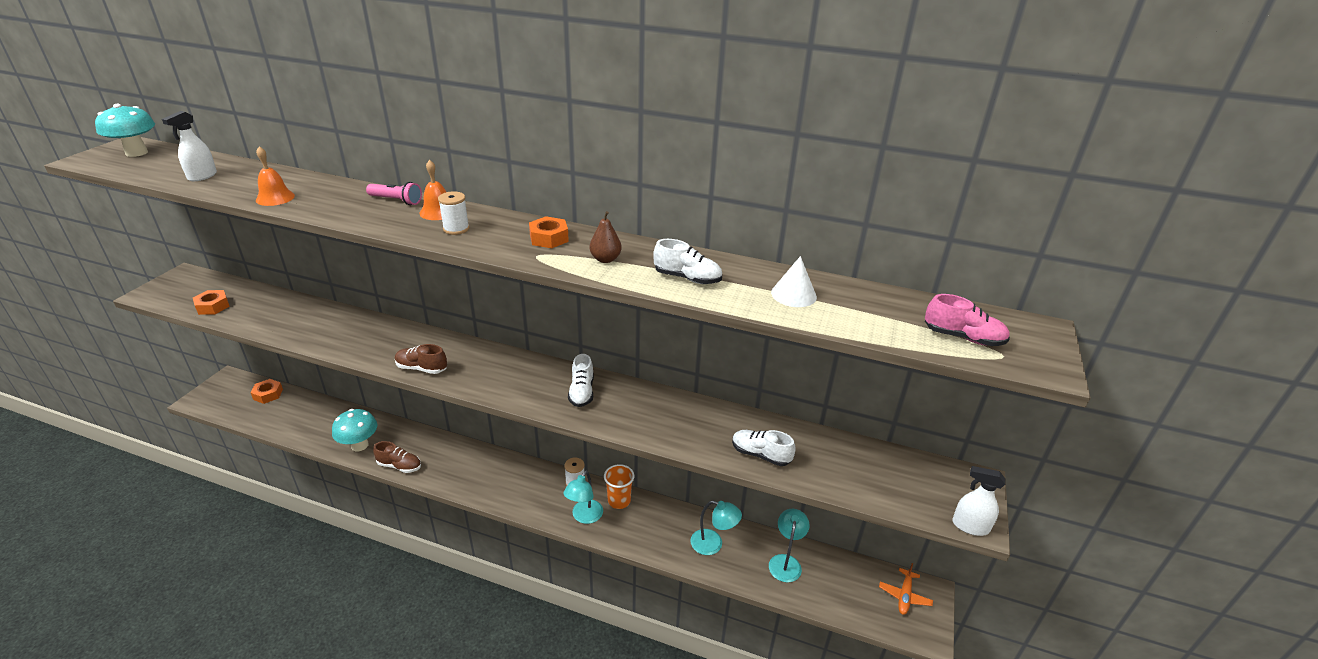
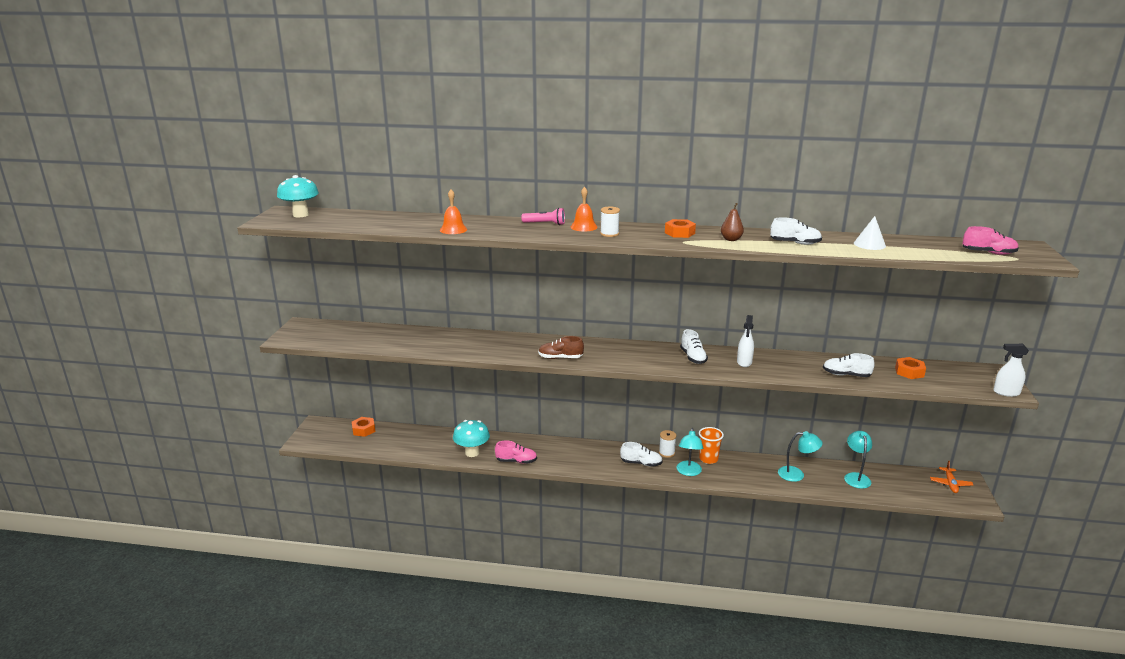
camera: 10 degrees left, 10 degrees down
white spray bottle [162,111,217,181] -> white spray bottle moved to [737,315,754,367]
orange nut [193,290,230,315] -> orange nut moved to [895,357,926,379]
brown shoe [373,441,421,473] -> pink shoe [495,440,537,464]
none -> white shoe [620,442,663,467]

